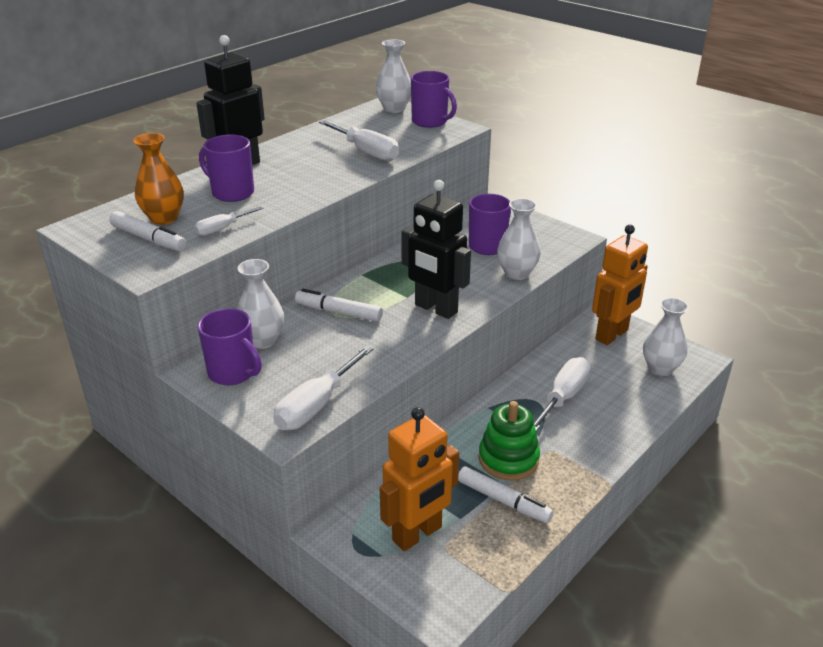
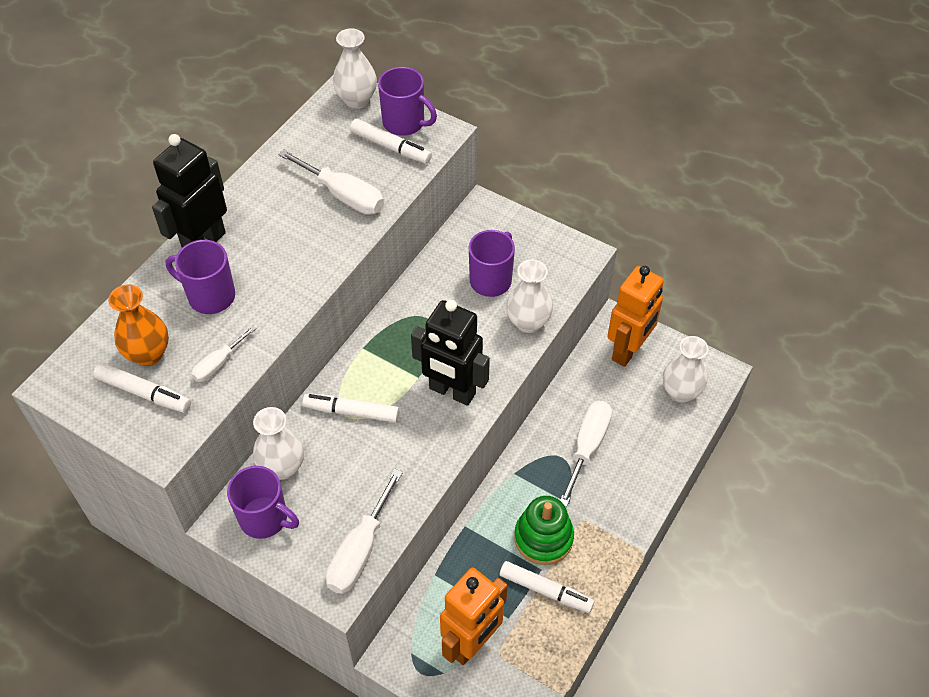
camera: 10 degrees left, 20 degrees up
none -> white marker [350,119,432,164]

